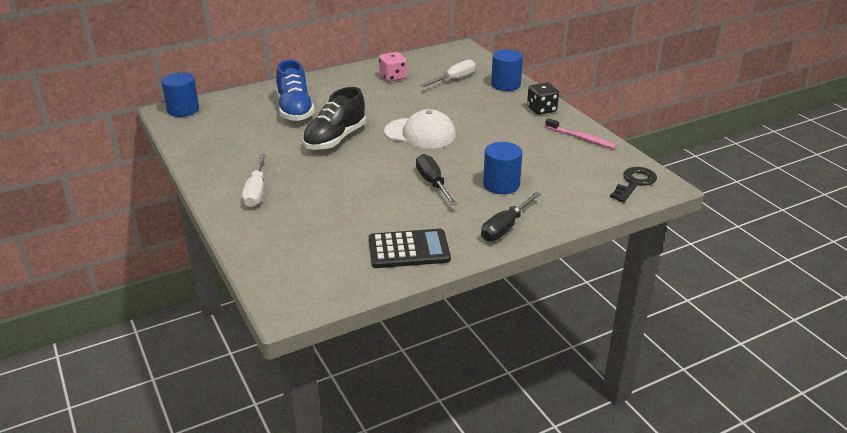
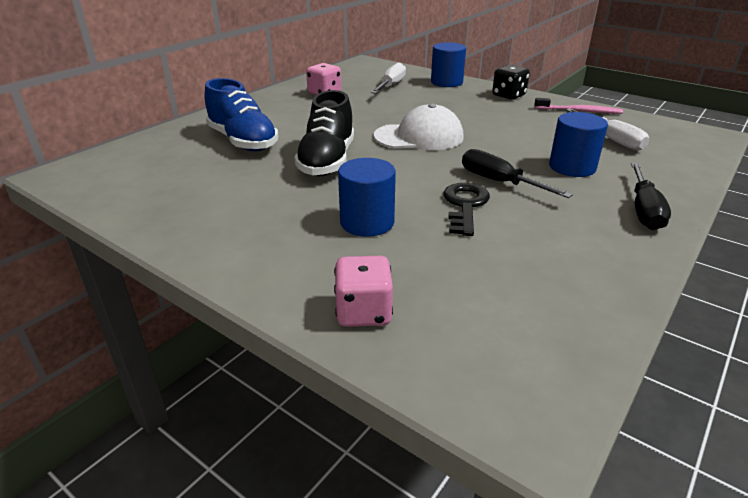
camera: 25 degrees left, 0 degrees up
blue cylinder [161,73,199,117] -> blue cylinder moved to [338,158,396,237]
white screwdriver [242,154,266,207] -> white screwdriver moved to [566,108,649,151]
black calculator [369,229,451,268] -> none
black key [610,167,657,202] -> black key moved to [444,183,490,236]
none -> pink dice [334,256,393,327]

